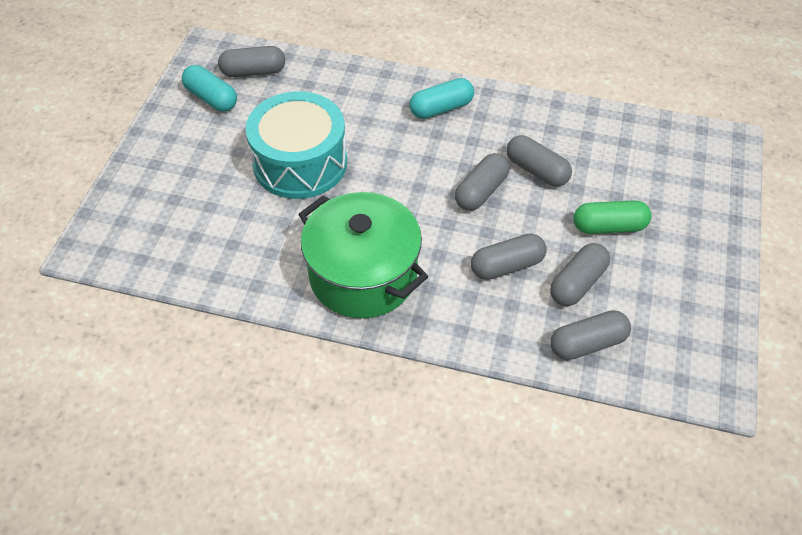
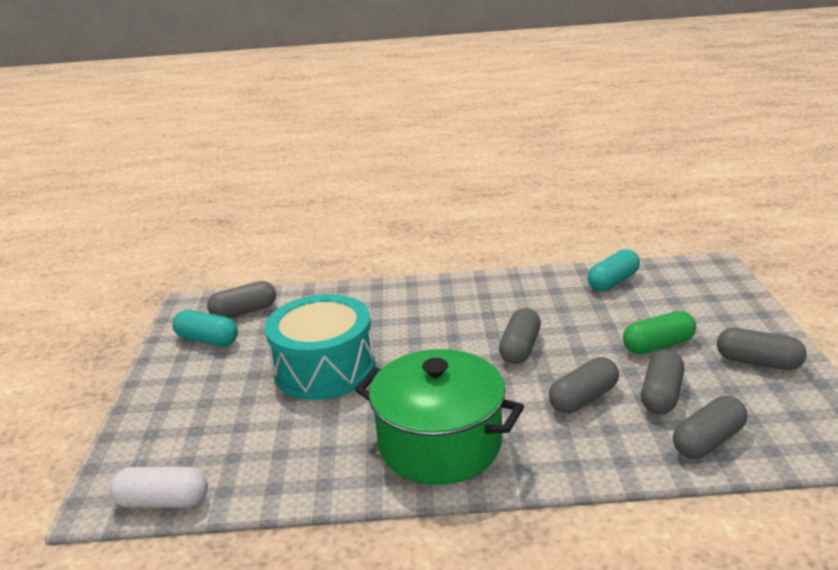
camera: 15 degrees left, 25 degrees down
turquoise capsule [410,78,474,119] -> turquoise capsule moved to [587,249,640,292]
grey capsule [506,135,572,187] -> grey capsule moved to [717,328,807,370]
none -> white capsule [110,467,208,508]

